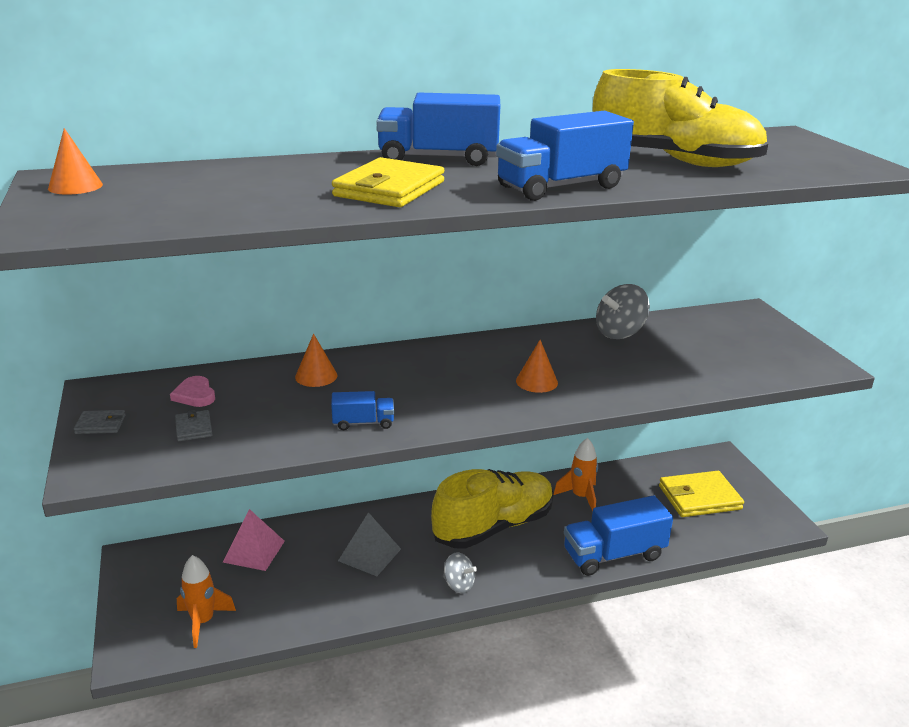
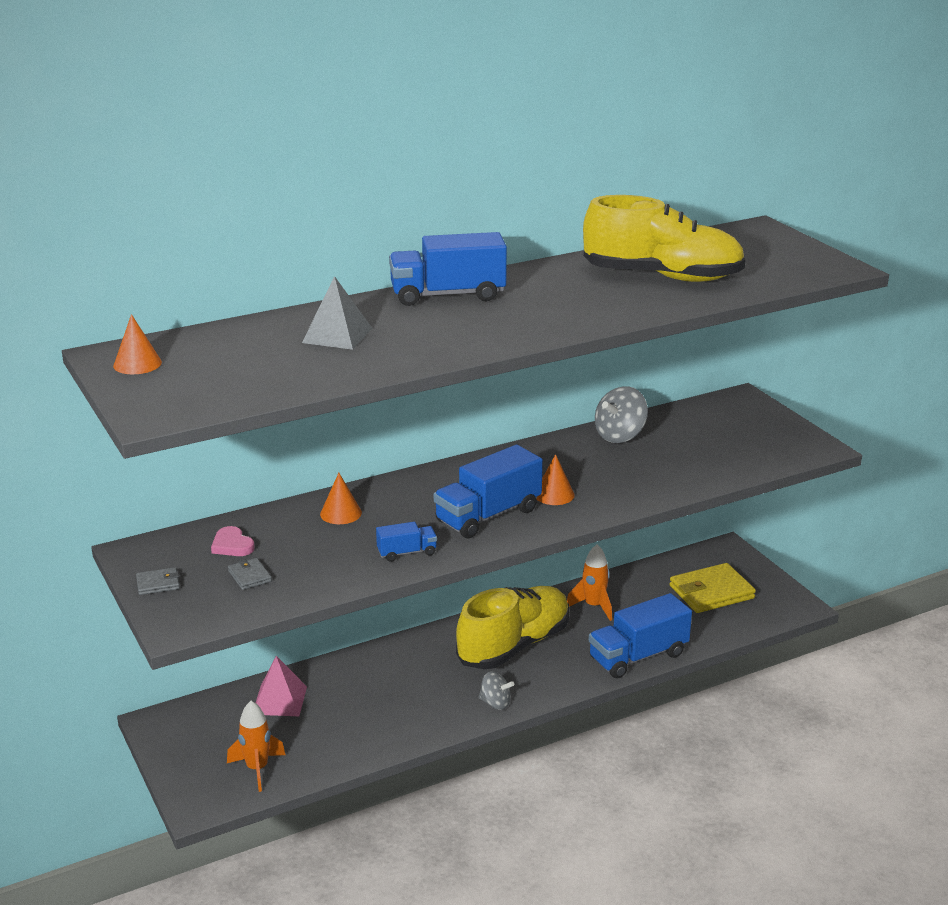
camera: 10 degrees left, 0 degrees up
yellow wallet [332,157,444,207] -> none
grey pyramid [338,512,401,576] -> grey pyramid moved to [302,276,372,350]
blue truck [496,110,634,201] -> blue truck moved to [434,445,543,539]

